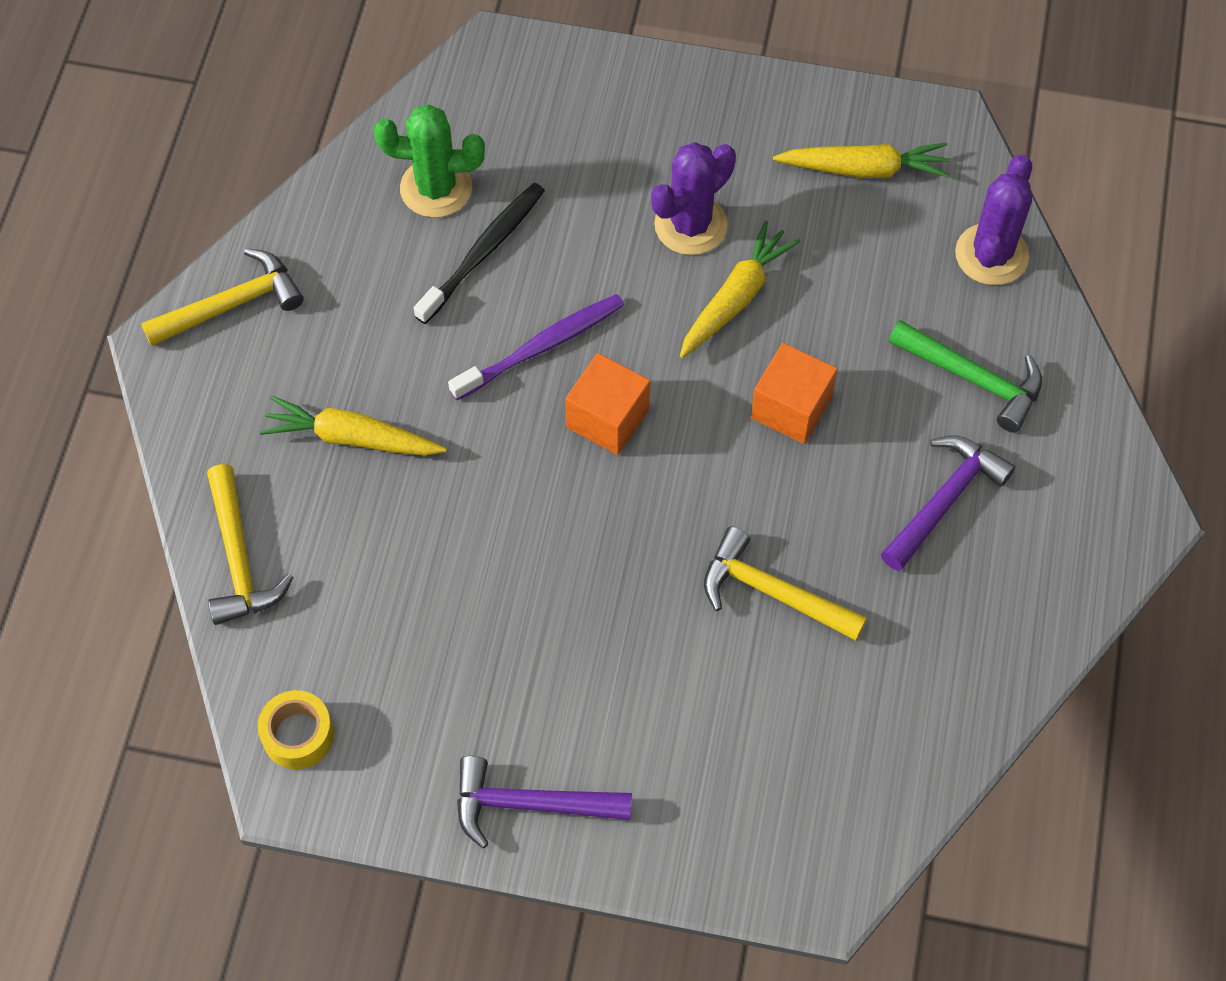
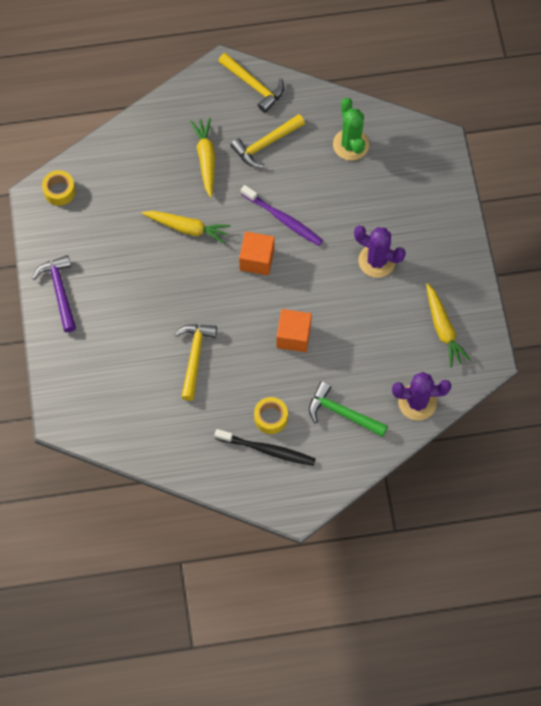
camera: 70 degrees right, 5 degrees up
yellow hammer [207,464,294,625] -> yellow hammer moved to [230,114,305,167]
black toothbrush [414,183,545,324] -> black toothbrush moved to [214,429,316,466]
yellow carrot [680,220,800,358] -> yellow carrot moved to [142,211,231,244]
purple hammer [881,436,1015,571] -> yellow tape [254,397,288,434]
green hammer [889,320,1042,433] -> green hammer turned 105 degrees clockwise [309,381,388,437]

